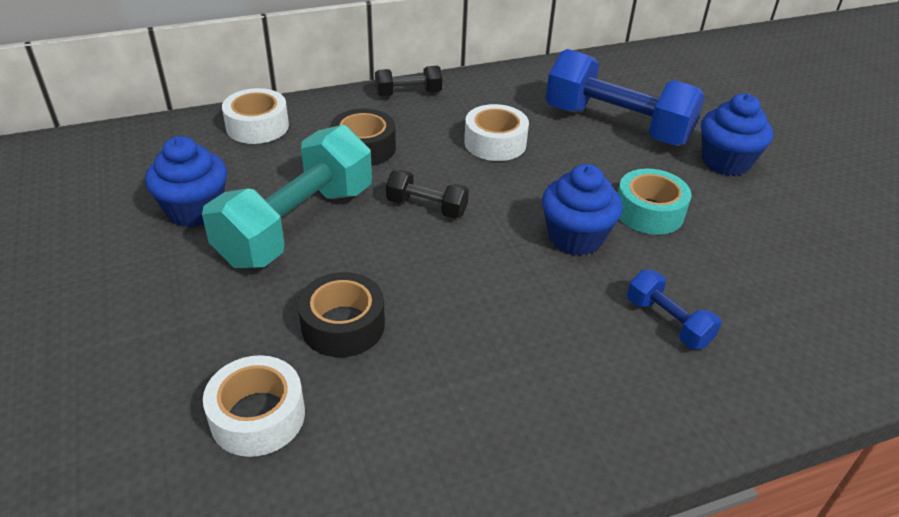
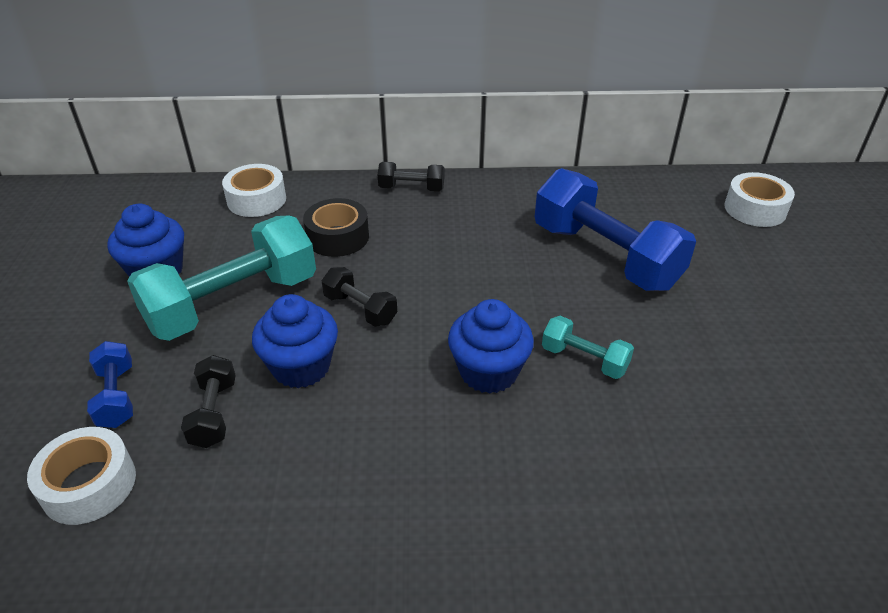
camera: 20 degrees right, 0 degrees up
black tape [298,272,385,357] -> black dumbbell [181,355,236,448]
white tape [464,104,529,161] -> white tape moved to [725,172,795,227]
turquoise tape [618,169,691,235] -> turquoise dumbbell [542,316,634,379]
blue dumbbell [627,270,722,349] -> blue dumbbell moved to [87,341,133,428]
blue cupcake [701,94,773,176] -> blue cupcake moved to [252,294,338,388]

